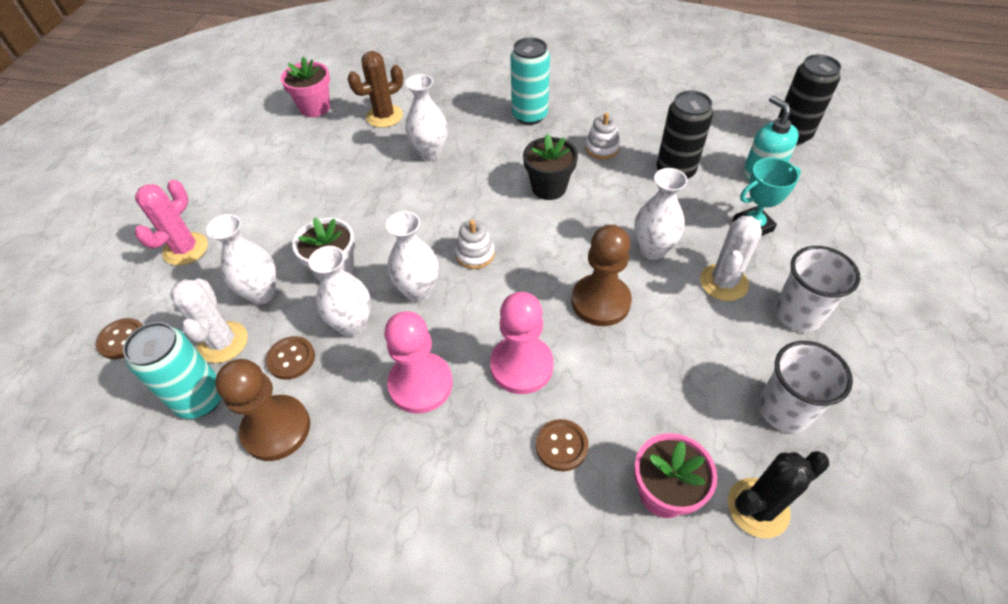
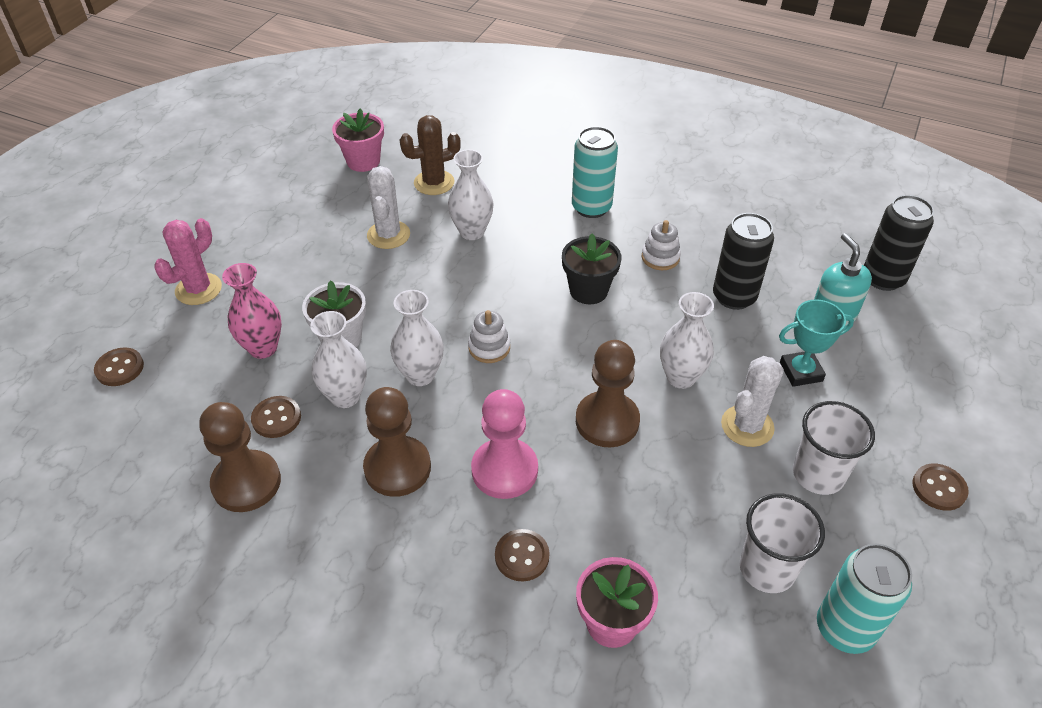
camera: 10 degrees right, 5 degrees down
turquoise can [123,322,222,419] -> turquoise can moved to [817,544,912,654]
white cactus [170,278,248,363] -> white cactus moved to [367,166,410,249]
white vase [206,214,276,304] -> pink vase [222,263,282,359]
pink pawn [384,311,453,414] -> brown pawn [363,387,431,497]
black cactus [728,451,830,538] -> none
none -> brown button [912,463,969,511]

